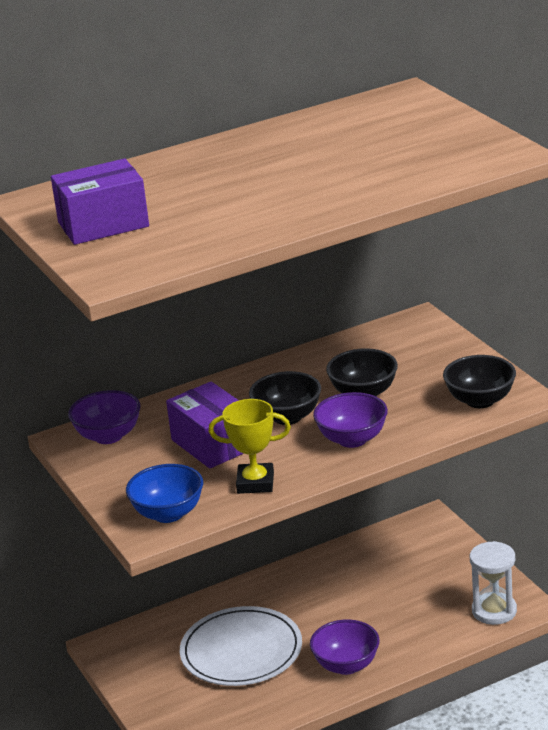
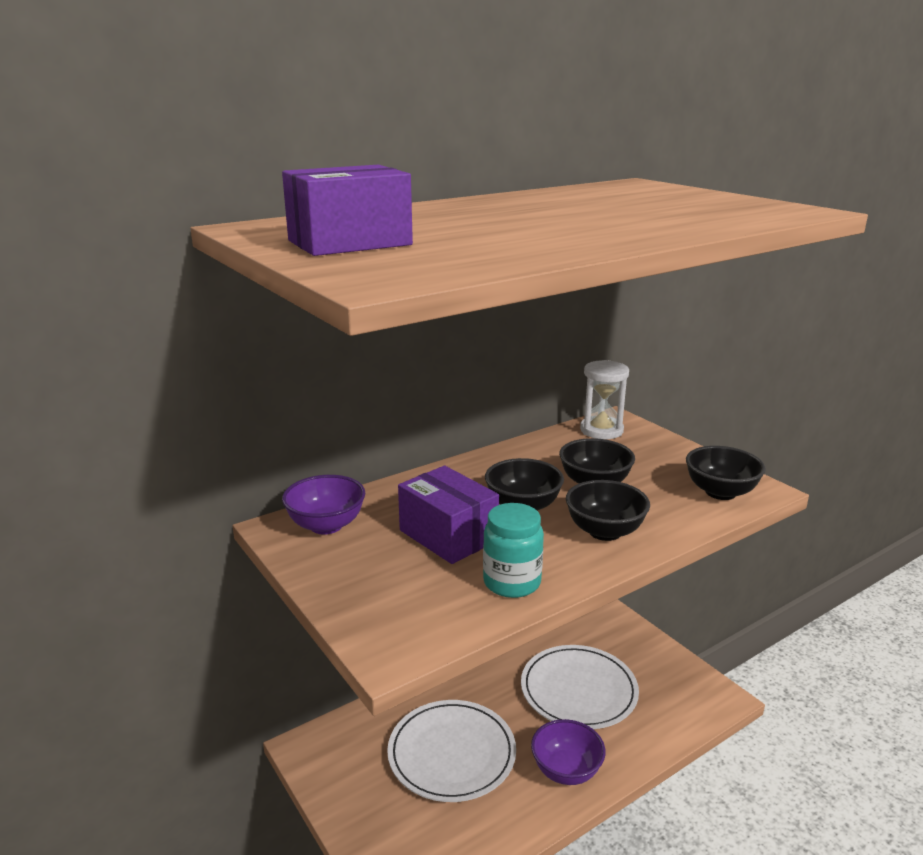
camera: 10 degrees left, 5 degrees down
blue bowl [126,464,203,523] -> none
yellow trophy [209,399,291,494] -> turquoise jar [483,503,544,598]
purple bowl [313,392,388,448] -> black bowl [566,480,650,541]
white hourglass [470,541,517,625] -> white hourglass moved to [580,360,629,439]
none -> white plate [521,645,639,729]

